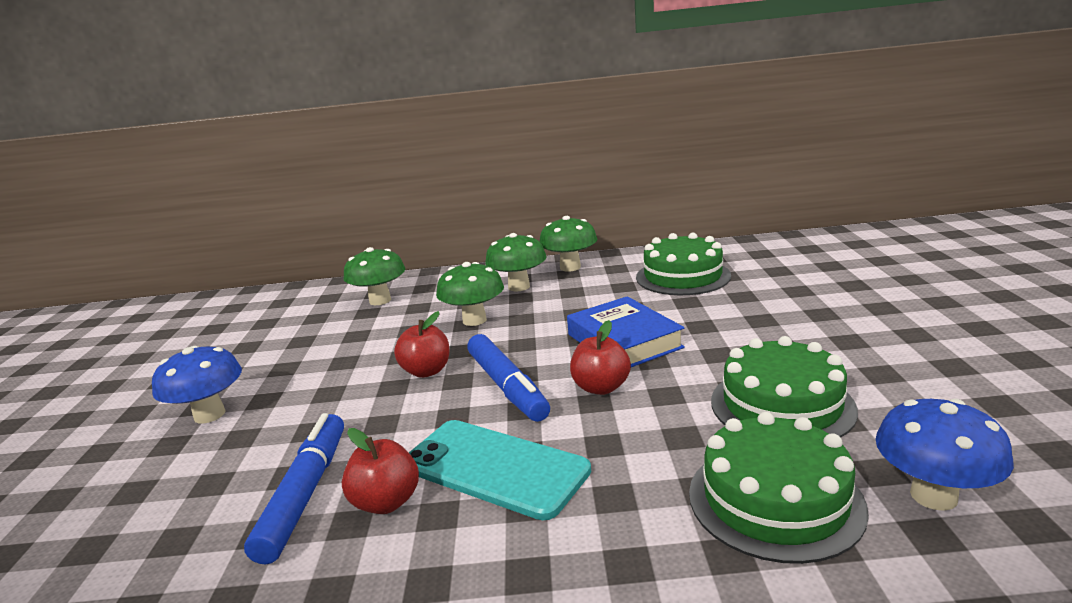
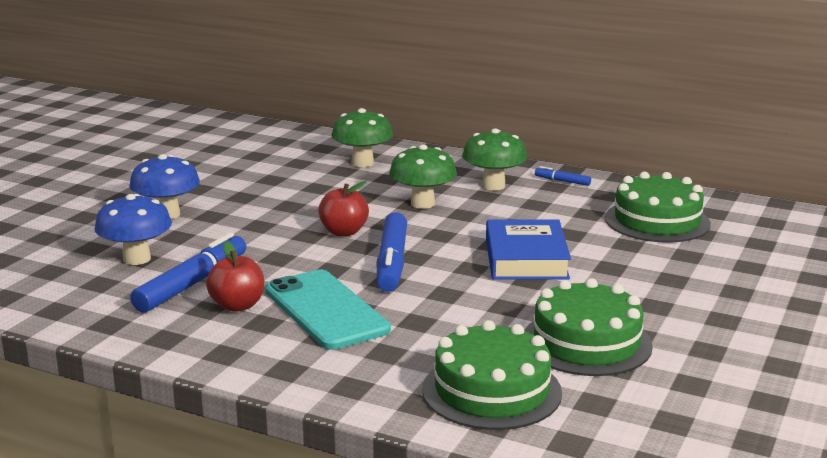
camera: 25 degrees right, 0 degrees up
green mushroom [539,216,597,272] -> blue marker [535,166,591,186]
red apple [570,320,631,395] -> none
blue mushroom [875,399,1014,511] -> blue mushroom moved to [95,194,172,265]

